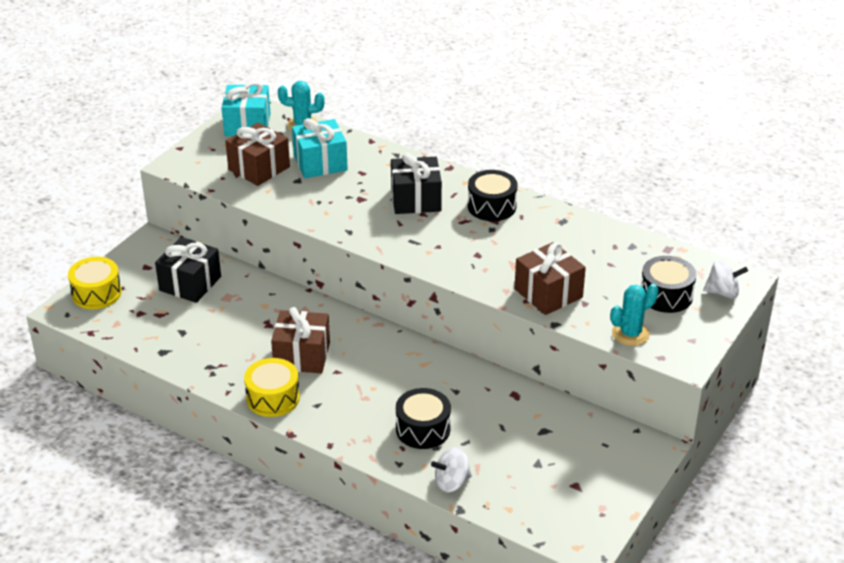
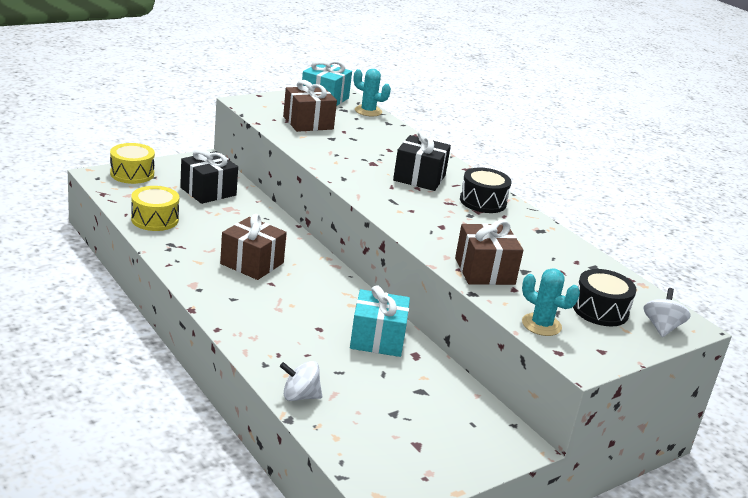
camera: 20 degrees right, 10 degrees down
yellow drum [244,358,300,417] -> yellow drum moved to [131,186,179,231]
turquoise gift [292,118,348,178] -> turquoise gift moved to [350,285,410,357]
black drum [396,388,451,449] -> none
turquoise cactus [611,284,658,346] -> turquoise cactus turned 45 degrees clockwise [522,268,580,336]
white spinning top [703,260,748,299] -> white spinning top turned 105 degrees counterclockwise [644,288,691,337]

